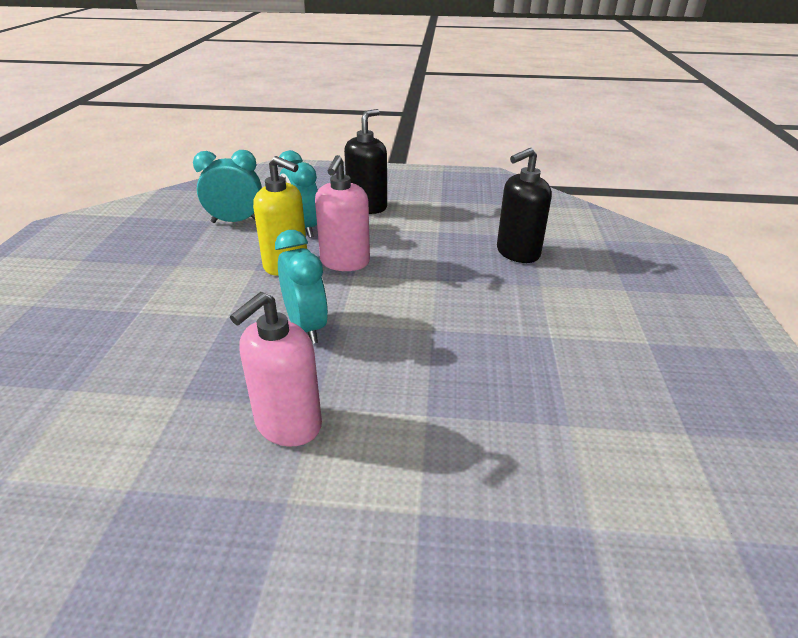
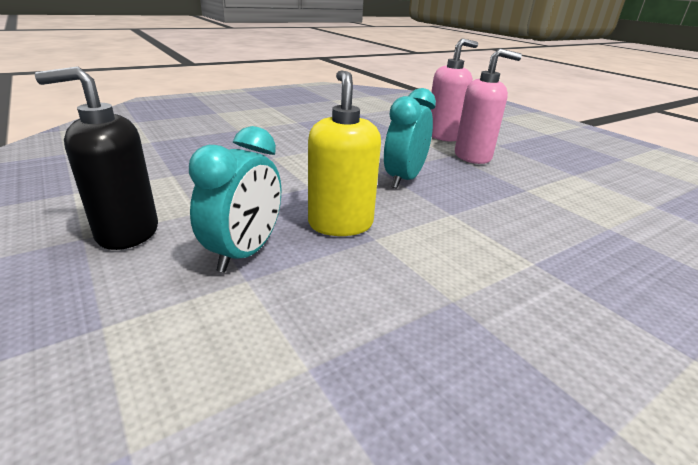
camera: 130 degrees left, 5 degrees down
turquoise clock [193,150,262,223] -> none
pink soap dispenser [315,155,370,271] -> pink soap dispenser moved to [430,38,478,142]
black soap dispenser [497,148,552,263] -> none

